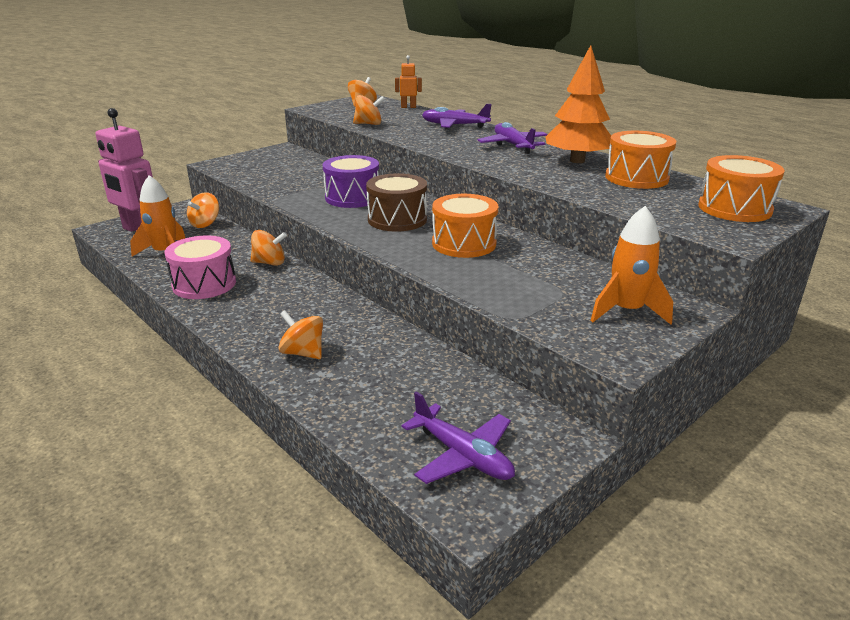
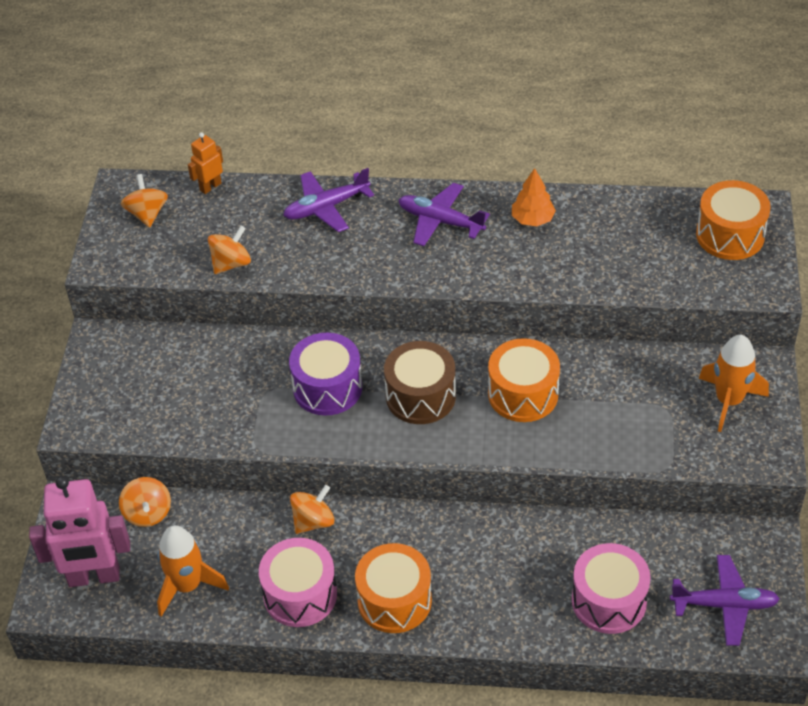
camera: 40 degrees left, 20 degrees up
orange spinning top [278,310,323,359] -> none
orange tree [546,45,611,163] -> orange tree [512,168,556,226], size x0.55
orange drum [605,131,676,189] -> orange drum moved to [355,543,432,633]
none -> pink drum [572,543,651,634]

